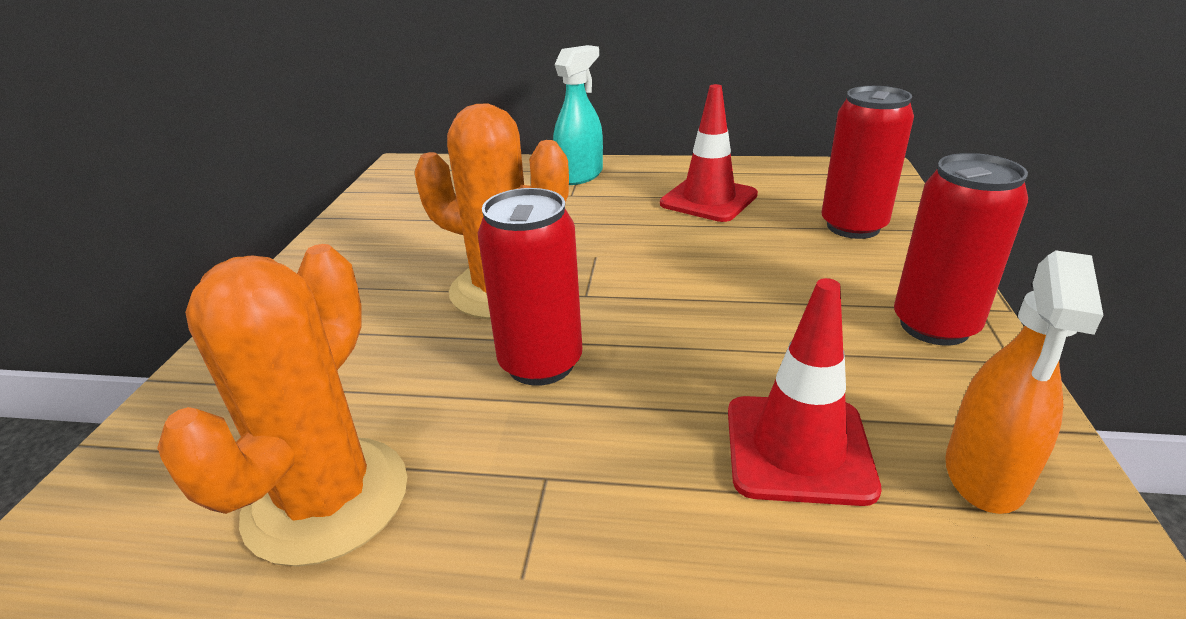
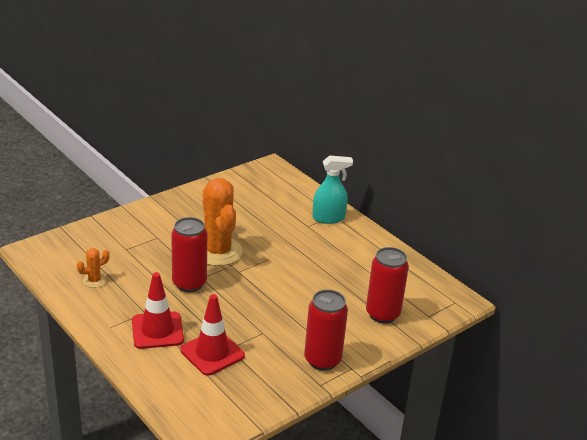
camera: 40 degrees right, 0 degrees up
orange cactus [157,244,407,567] -> orange cactus [77,248,110,288], size x0.44
red traffic cone [660,84,758,222] -> red traffic cone moved to [132,272,184,349]
orange spray bottle [945,250,1103,514] -> none

